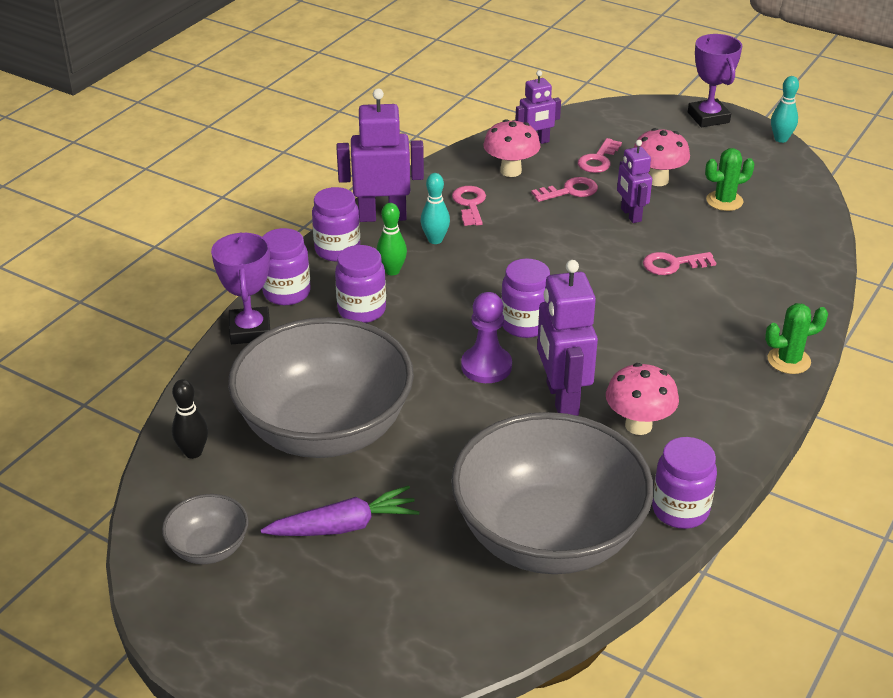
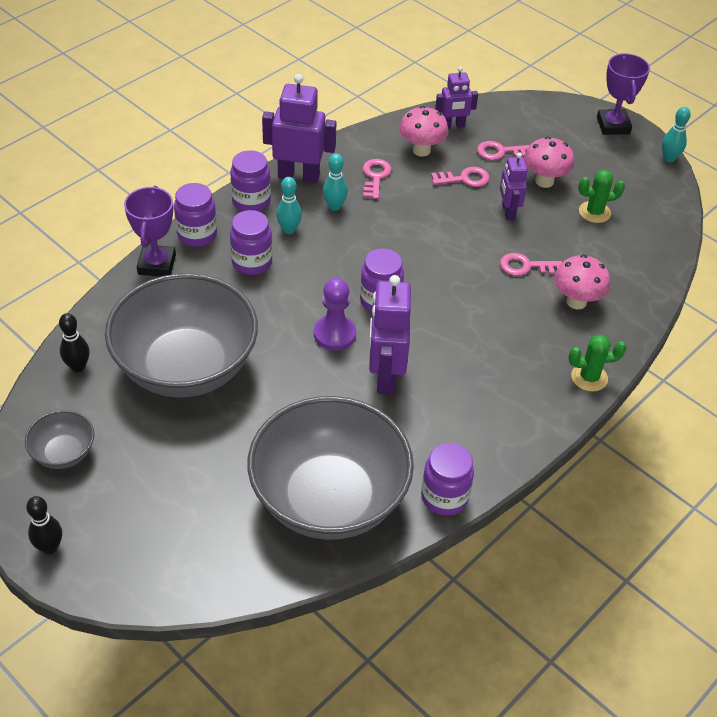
camera: 10 degrees right, 10 degrees up
purple carrot [261,485,420,536] -> none
green bowling pin [377,203,407,275] -> turquoise bowling pin [276,177,302,234]
pink key [578,138,622,173] -> pink key turned 45 degrees clockwise [477,141,530,160]
pink mushroom [606,363,679,435] -> pink mushroom moved to [554,255,610,309]
none -> black bowling pin [26,496,62,554]

